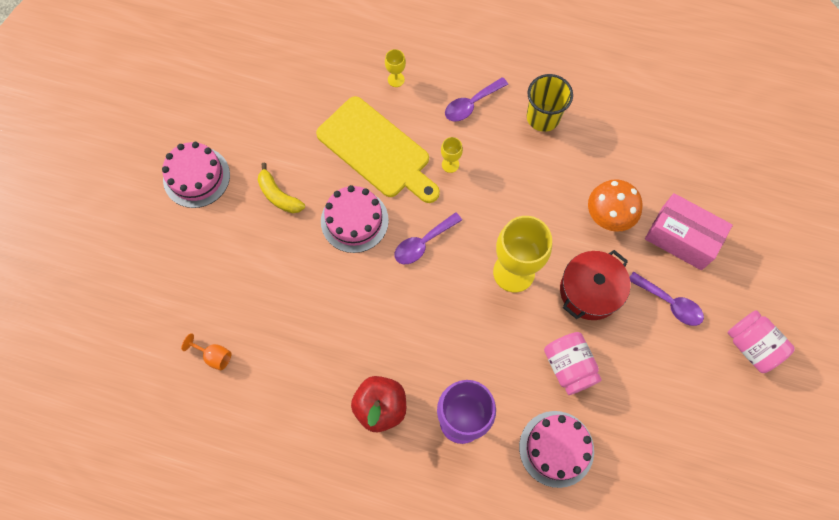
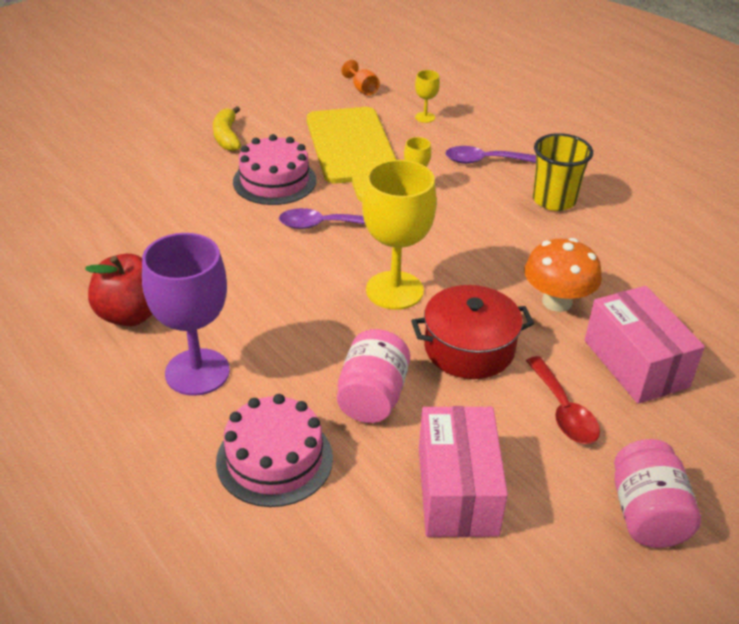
camera: 35 degrees right, 30 degrees down
pink cake [162,142,230,208] -> none
orange goblet [181,333,231,371] -> orange goblet moved to [341,60,380,95]
purple spoon [629,272,704,326] -> red spoon [526,356,600,444]
none -> pink box [419,406,508,537]

